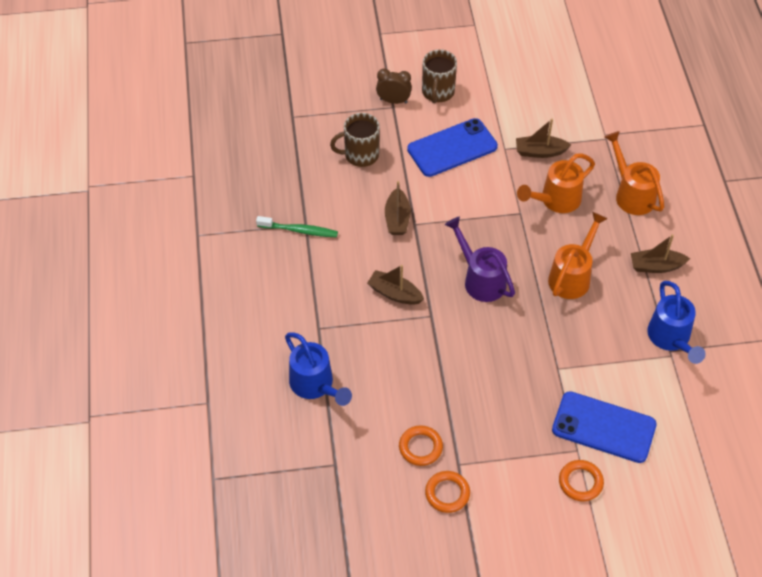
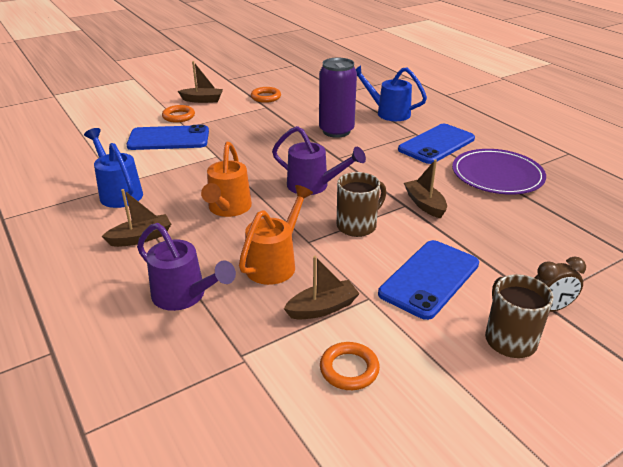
camera: 155 degrees right, 20 degrees down
green toothbrush [256,216,338,237] -> purple plate [452,149,546,194]
brown mug [330,113,380,167] -> brown mug moved to [337,172,386,237]
brown boat [367,265,424,305] -> brown boat moved to [178,61,223,103]
orange ring [399,425,443,466] -> orange ring moved to [320,342,380,390]
orange watering can [605,131,664,215] -> purple watering can [137,223,236,311]
none -> purple can [319,58,357,138]
none -> blue phone [398,124,475,164]

